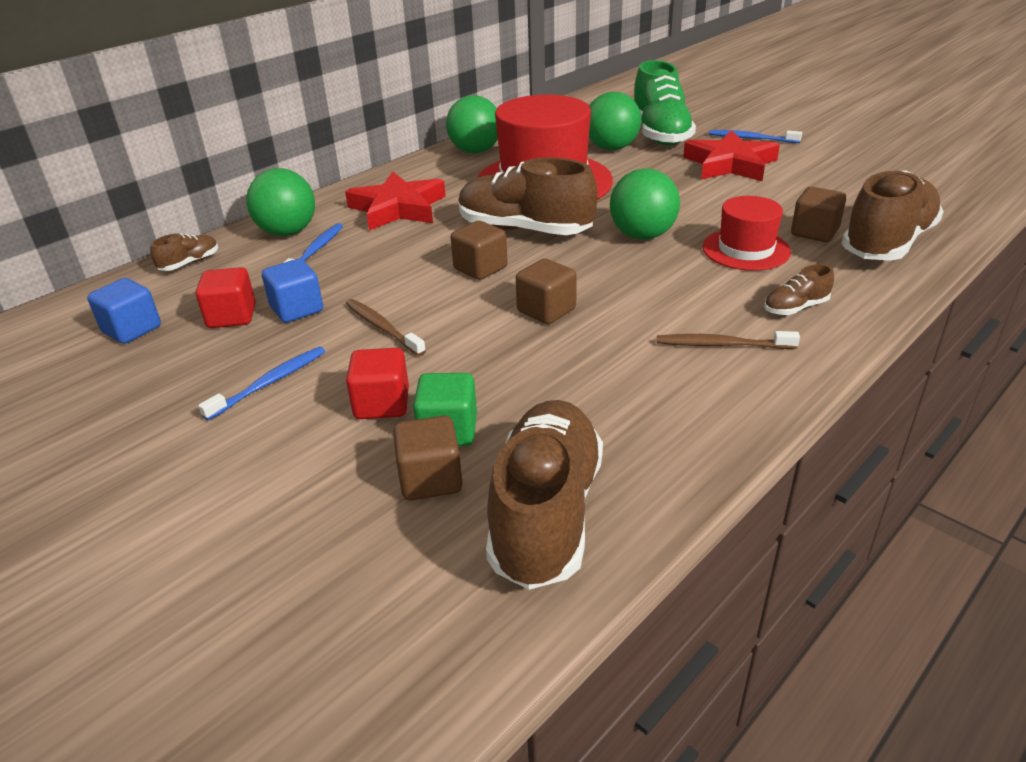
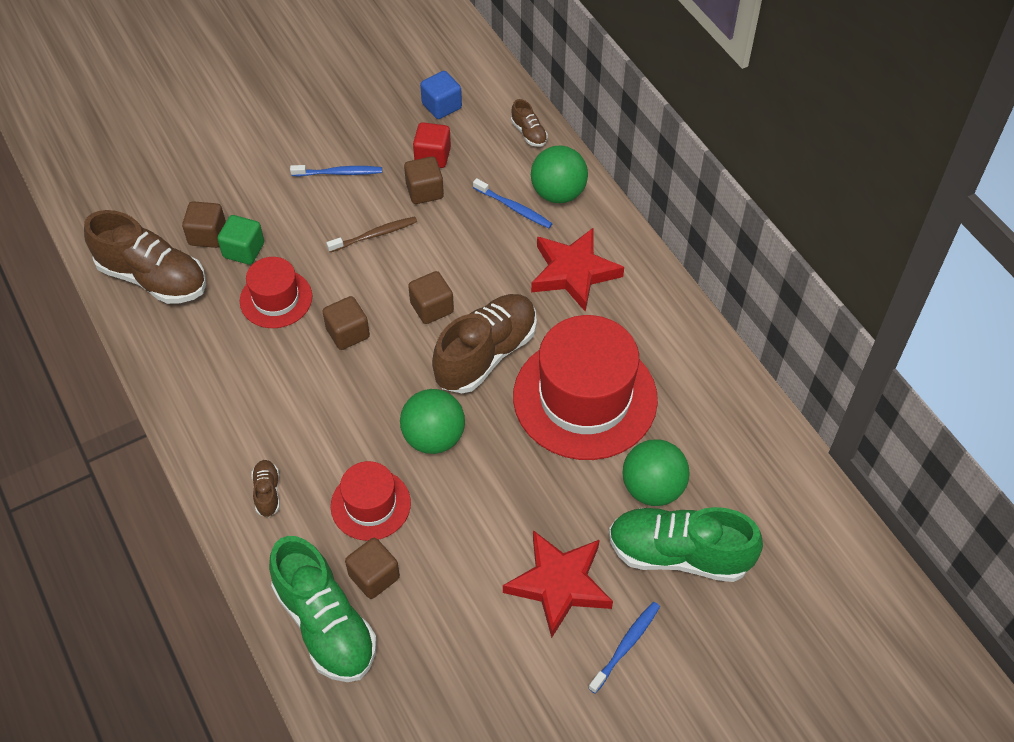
camera: 105 degrees right, 20 degrees up
blue toothbrush [198,346,325,420] -> blue toothbrush turned 60 degrees counterclockwise [290,165,382,176]
blue cube [262,259,323,323] -> brown cube [404,156,444,204]
red cube [346,348,409,419] -> none
green ball [446,95,498,153] -> none
brown toothbrush [657,331,800,349] -> none
brown shoe [842,170,944,261] -> green shoe [269,536,377,682]
none -> red hat [240,257,312,328]

